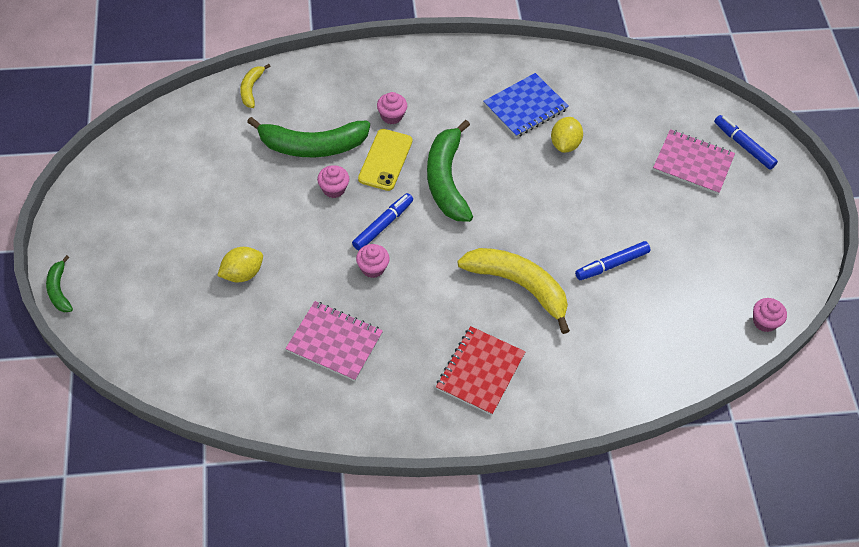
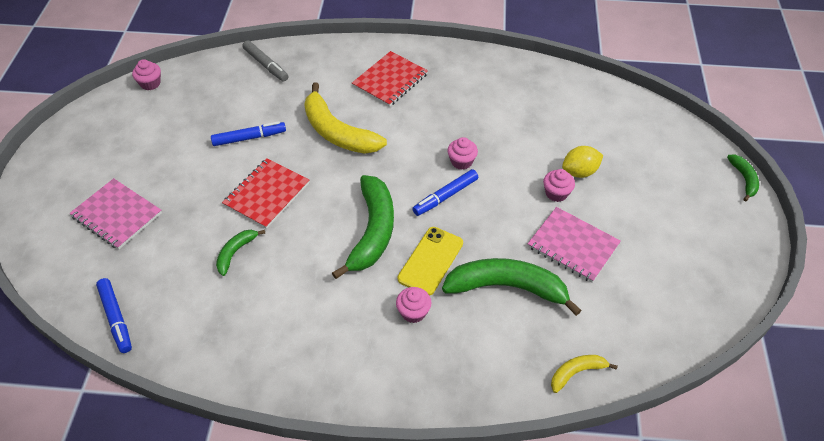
camera: 165 degrees left, 5 degrees down
yellow banana [240,64,271,108] -> yellow banana turned 135 degrees counterclockwise [551,355,618,393]
pink notebook [285,301,383,381] -> pink notebook moved to [527,207,621,282]
pink cupcake [317,165,349,198] -> pink cupcake moved to [543,169,575,202]
blue notebook [483,73,568,138] -> none
yellow lemon [551,117,583,153] -> green banana [216,230,265,276]
blue marker [714,115,778,170] -> blue marker moved to [96,278,132,353]
none -> red notebook [222,158,309,229]
none -> grey marker [242,40,288,81]

